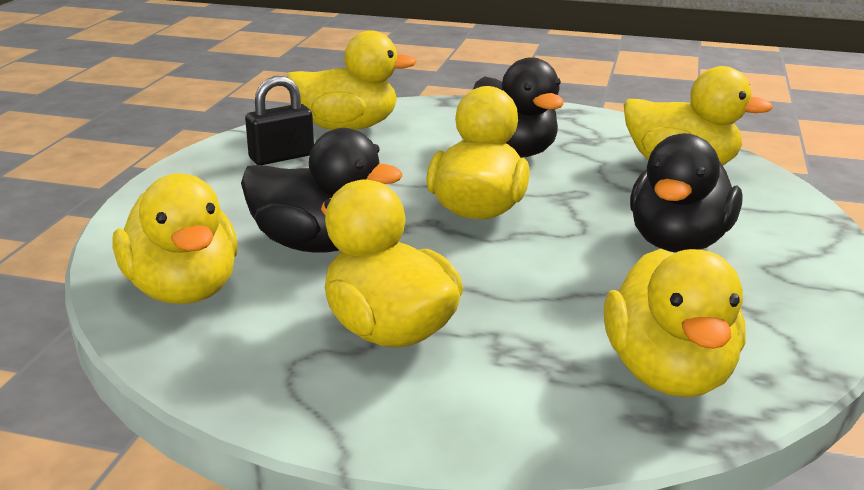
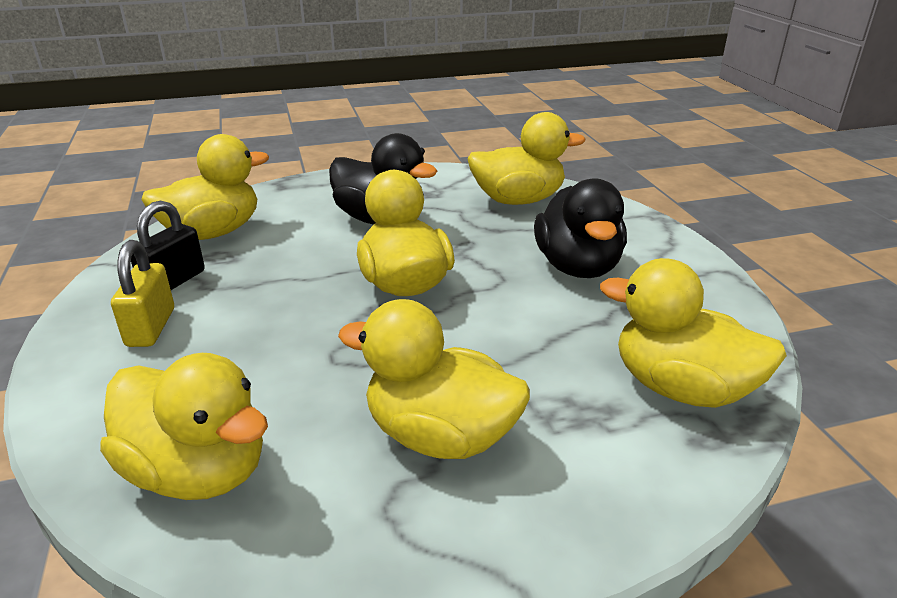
camera: 30 degrees left, 5 degrees up
black duck [241,128,402,253] -> none
yellow duck [604,249,746,397] -> yellow duck turned 150 degrees clockwise [600,258,787,408]
none -> yellow padlock [111,240,174,347]

